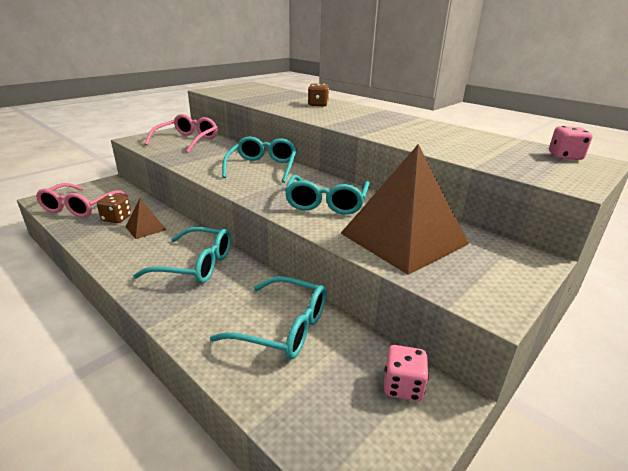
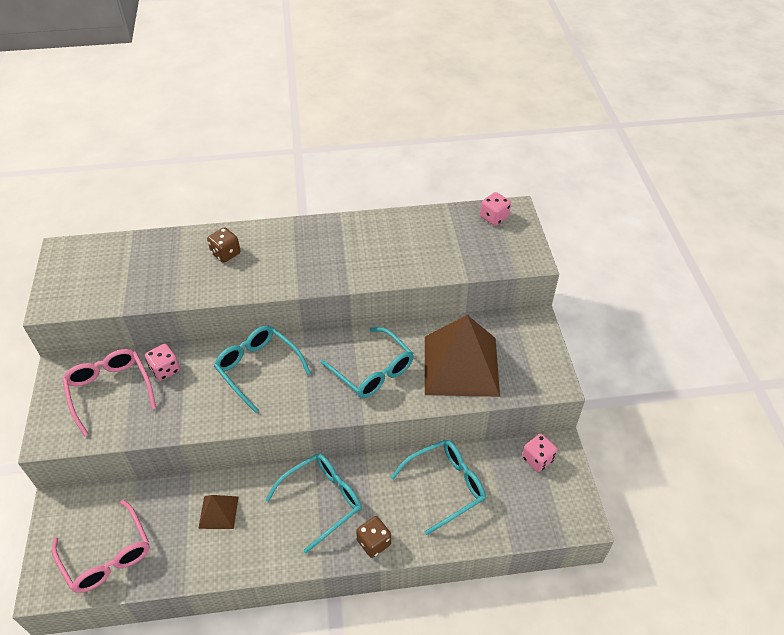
camera: 50 degrees left, 20 degrees up
brown dice [97,194,131,223] -> brown dice moved to [356,516,391,558]
none -> pink dice [145,344,180,381]

